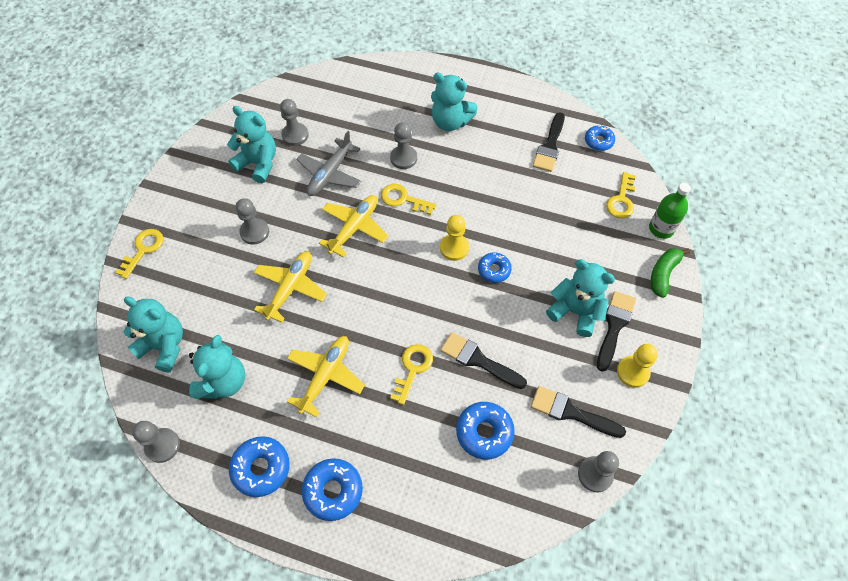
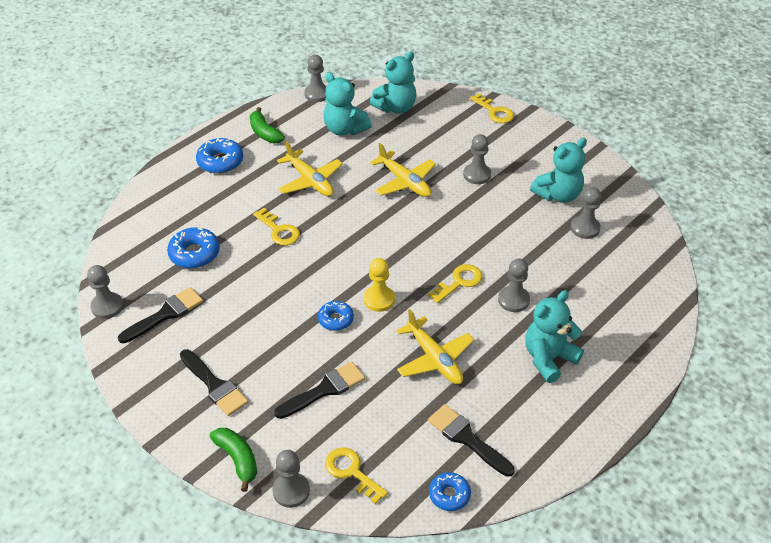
camera: 115 degrees right, 15 degrees down
blue donut [229,436,289,497] -> green banana [250,107,285,143]
grey plane [296,131,361,196] -> none
yellow plane [319,195,389,258] -> yellow plane moved to [397,309,474,384]
black brush [440,332,527,389] -> black brush moved to [274,362,365,419]
turquoise teddy bear [546,259,615,337] -> none
yellow pawn [617,344,658,388] -> none
green bottle [649,183,691,239] -> grey pawn [272,450,310,508]

